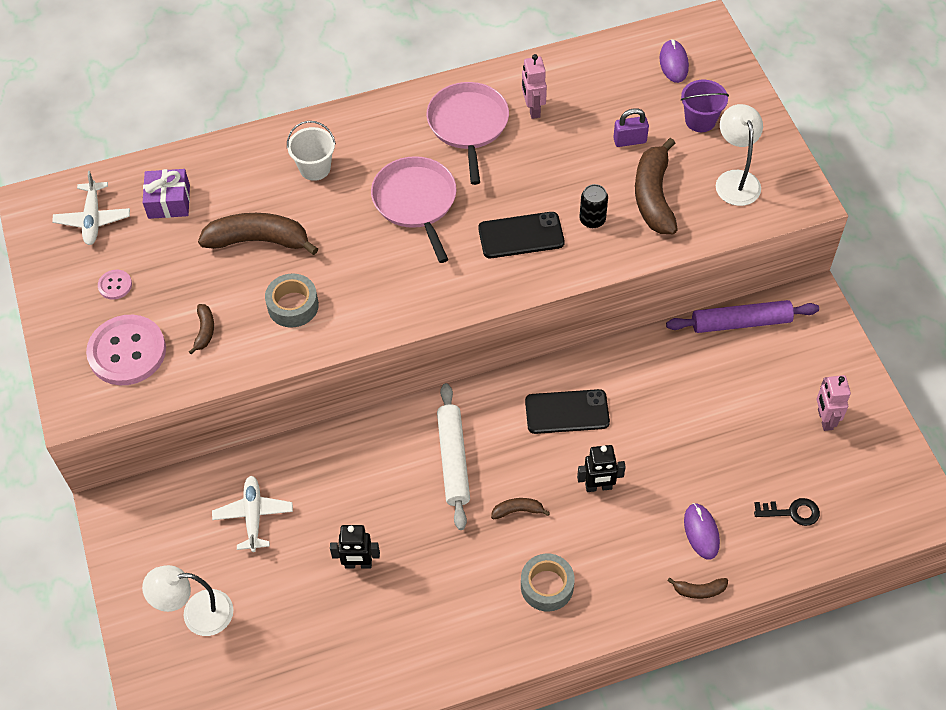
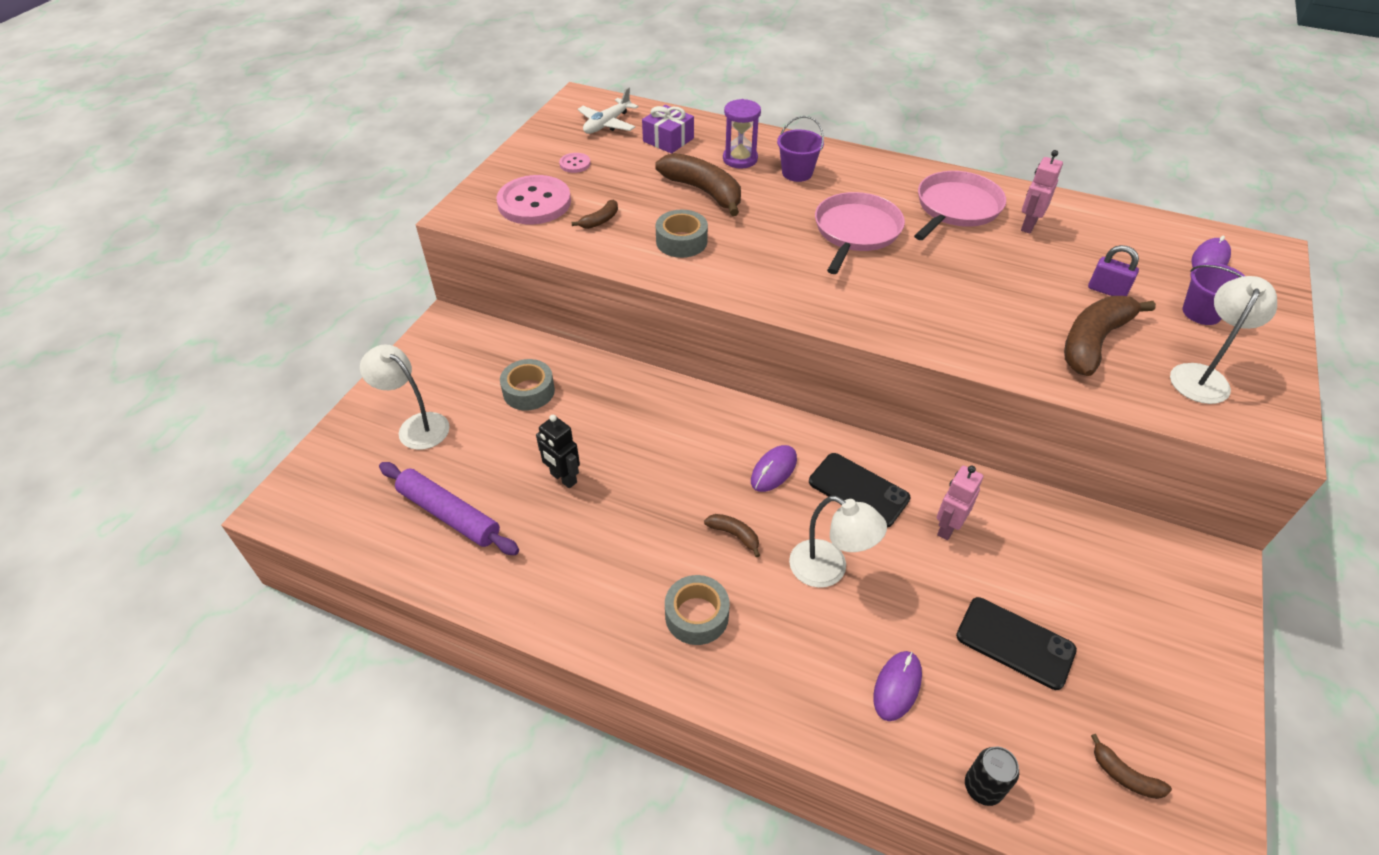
camera: 40 degrees right, 10 degrees down
white plane [212,476,293,552] -> grey tape [500,359,555,410]
white bucket [287,121,336,181] -> purple bucket [777,116,824,182]
white rolling pin [437,383,470,530] -> none
black phone [478,212,565,258] -> black phone moved to [956,597,1077,690]
black robot [577,445,626,492] -> white lamp [789,496,887,588]
black can [579,184,608,228] -> black can moved to [965,747,1019,806]
purple rolling pin [666,300,819,333] -> purple rolling pin moved to [379,462,519,555]
brown banana [667,578,728,599] -> brown banana moved to [1091,734,1172,799]
black key [754,498,820,526] -> none
pink robot [816,375,851,431] -> pink robot moved to [937,465,983,540]
none -> purple hourglass [723,99,761,169]
none -> purple mouse [751,445,797,492]

